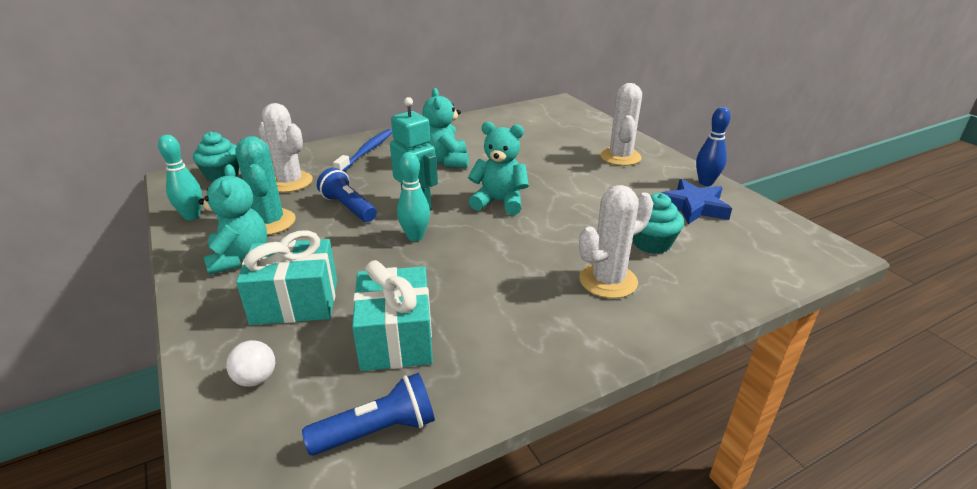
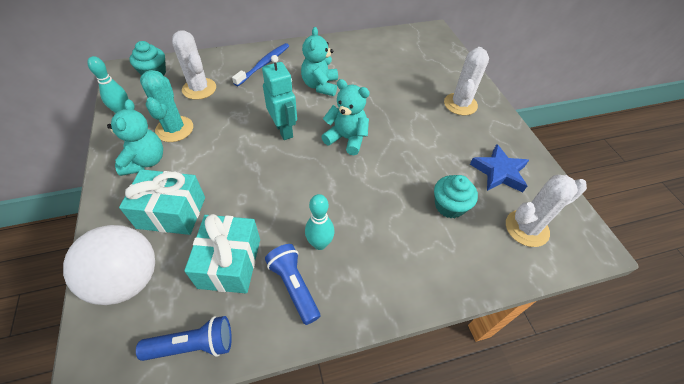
camera: 10 degrees right, 20 degrees up
white ball [226,340,275,387] -> white ball [63,225,155,305], size x2.37
blue flashlight [317,168,377,222] -> blue flashlight moved to [265,244,320,325]
turquoise bowling pin [397,152,430,241] -> turquoise bowling pin moved to [305,194,334,250]
white cactus [579,185,653,299] -> white cactus moved to [506,175,587,247]
blue bowling pin [696,107,731,186] -> none

